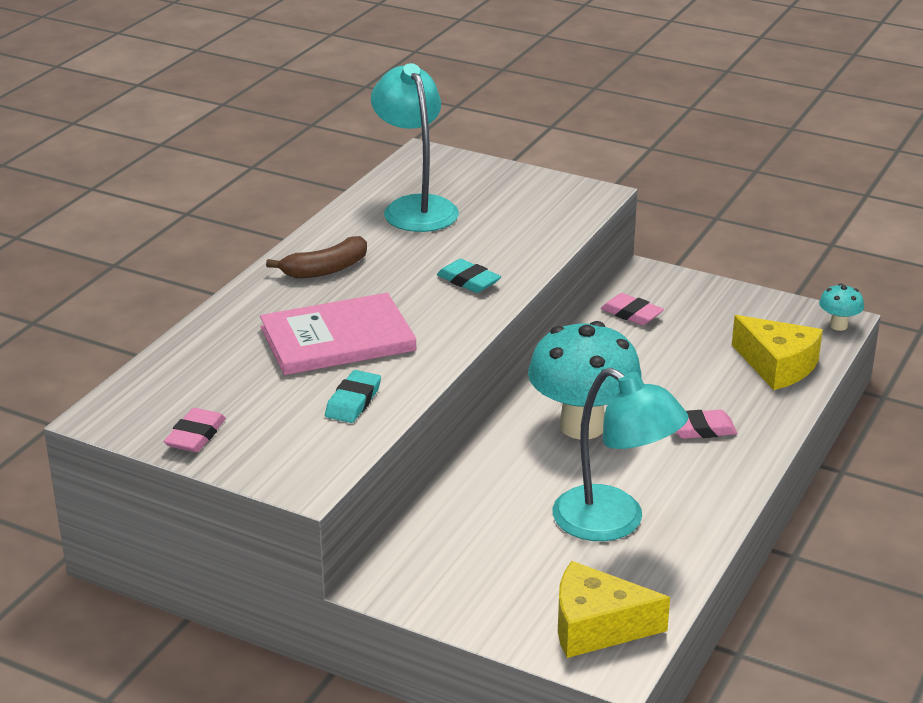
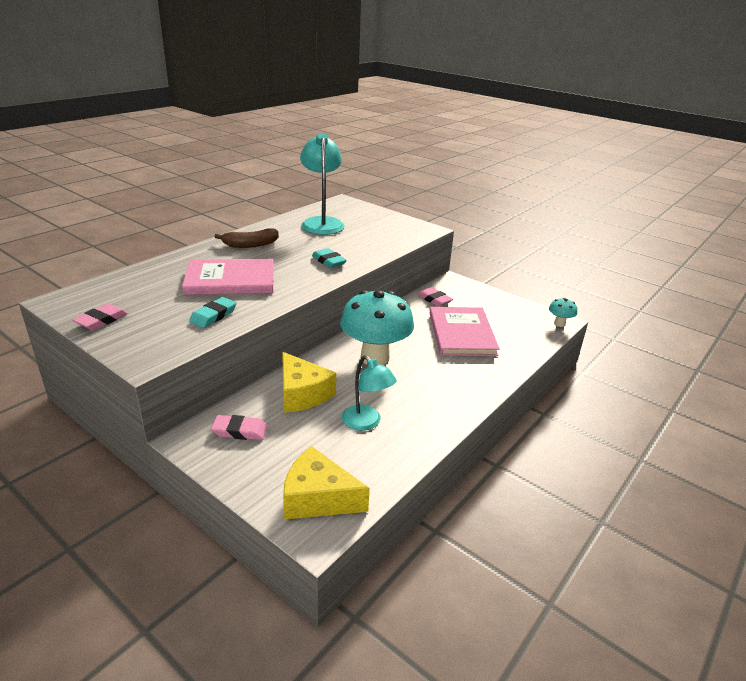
camera: 10 degrees right, 0 degrees up
turquoise lamp [553,368,689,541] -> turquoise lamp [341,355,397,431], size x0.64
pink eraser [675,410,737,439] -> pink eraser moved to [211,415,268,440]
yellow cheese [732,315,823,390] -> yellow cheese moved to [282,352,336,413]
none -> pink book [430,307,500,356]

